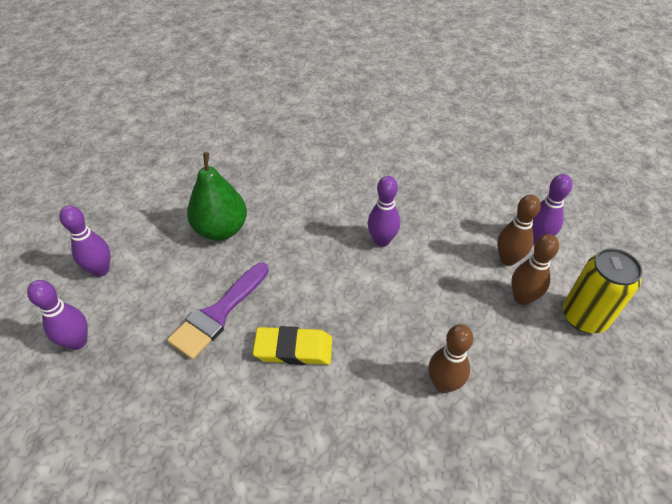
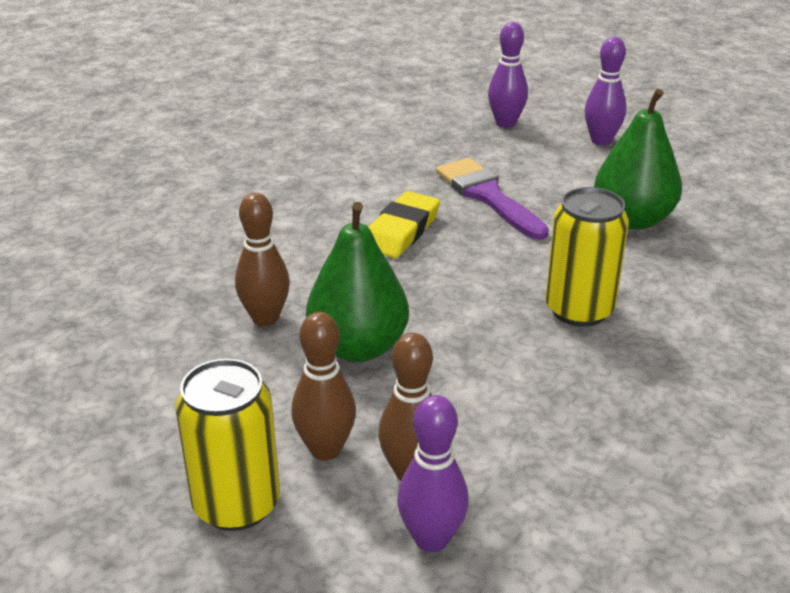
camera: 115 degrees right, 15 degrees down
purple bowling pin [368,176,400,247] -> none
none -> green pear [306,202,409,362]
none -> yellow can [545,187,629,327]

